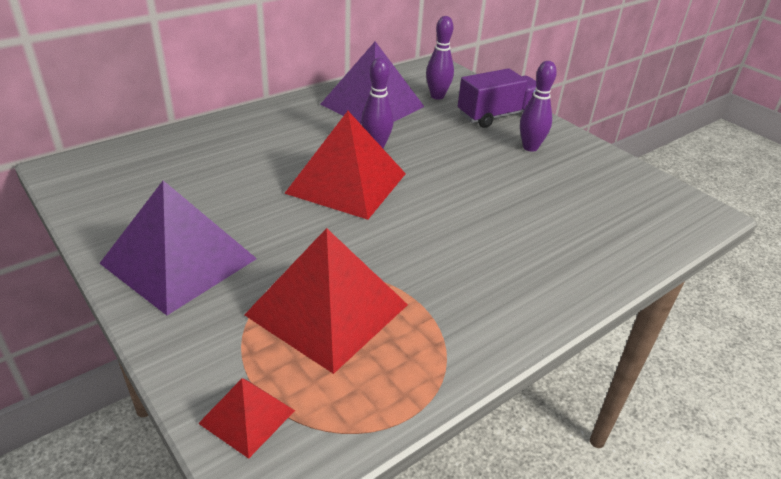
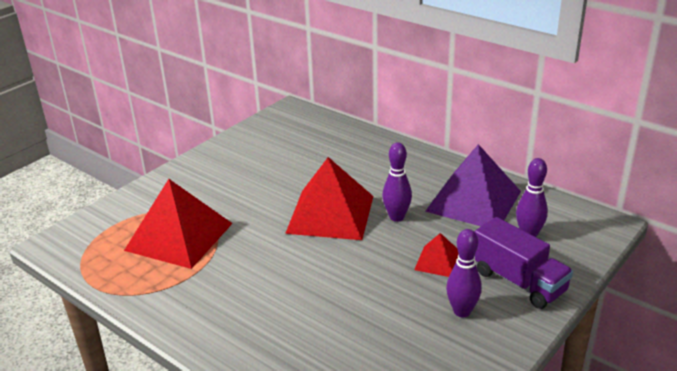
camera: 80 degrees right, 5 degrees down
purple pyramid [99,180,257,315] -> none
red pyramid [198,378,295,459] -> red pyramid moved to [414,233,458,277]

